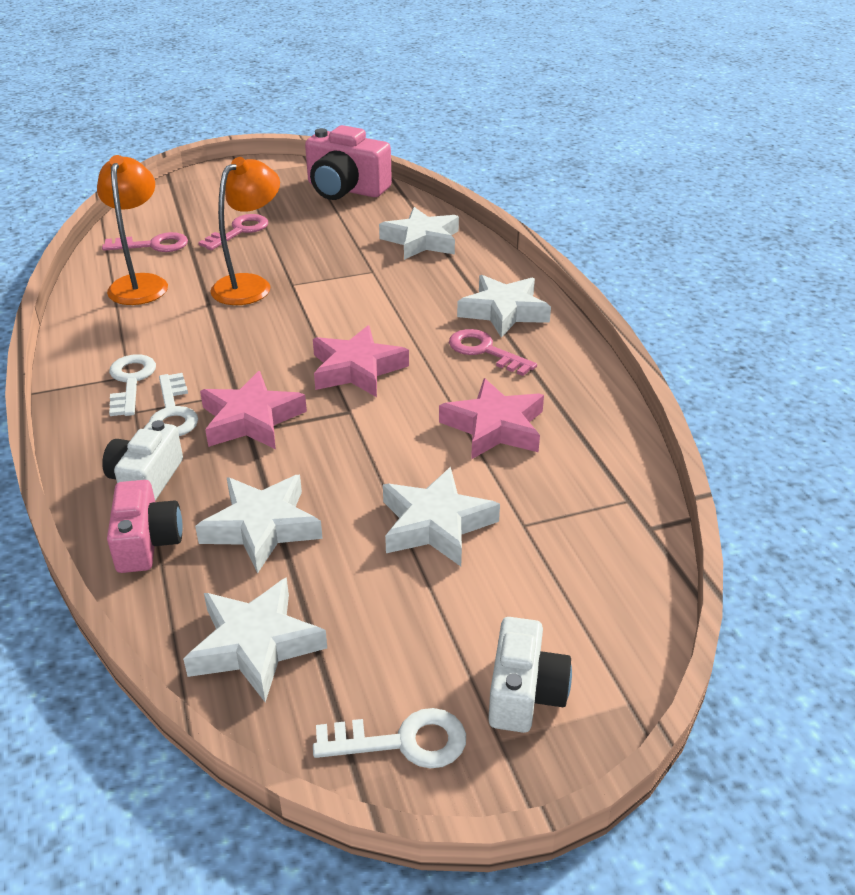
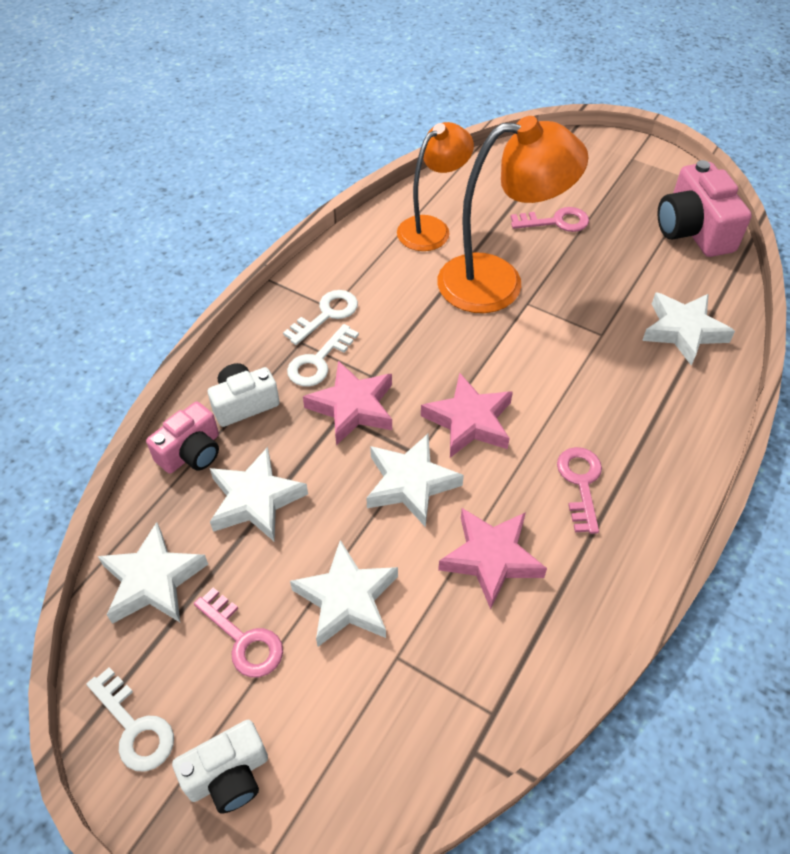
camera: 50 degrees right, 15 degrees up
pink key [102,232,188,252] -> pink key moved to [194,587,283,677]
orange lamp [210,157,280,305] -> orange lamp [437,116,589,313], size x1.52
white star [457,275,551,338] -> white star moved to [366,434,464,527]

